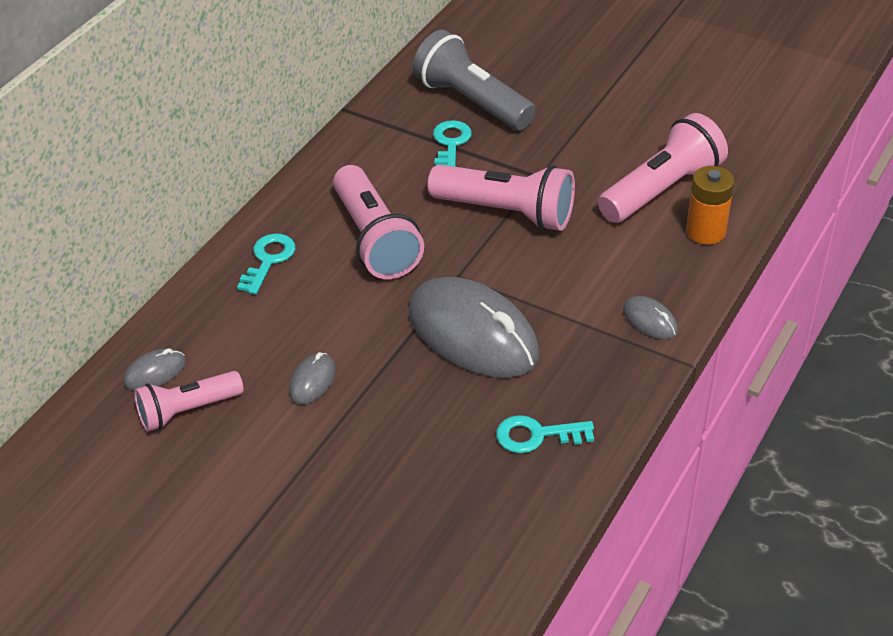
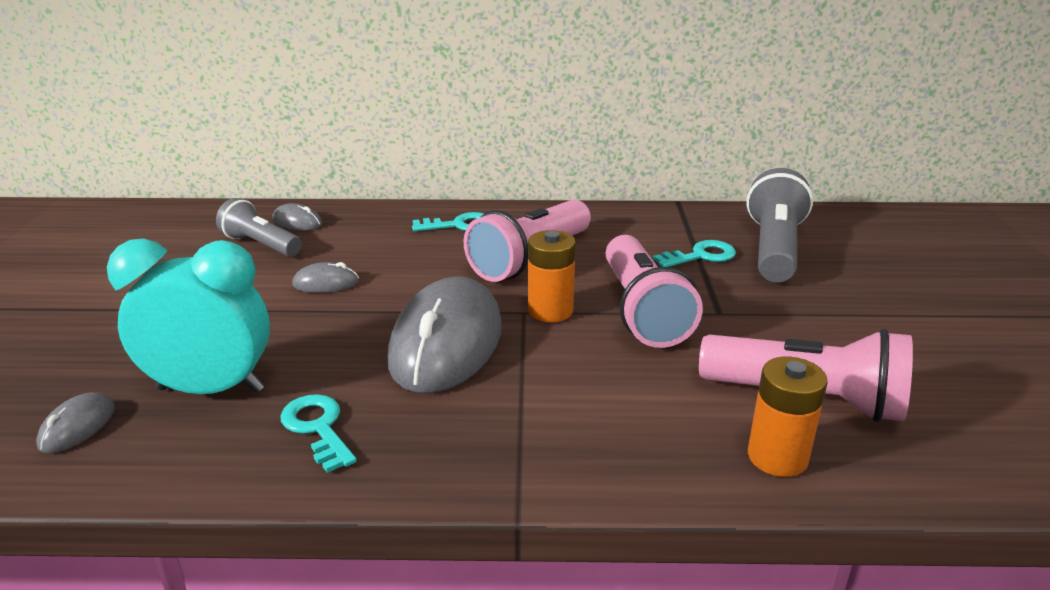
camera: 60 degrees right, 15 degrees down
pink flashlight [134,371,244,432] -> grey flashlight [216,198,302,257]
grey mouse [623,296,678,339] -> grey mouse moved to [36,392,115,453]
none -> turquoise clock [107,238,270,394]
none -> orange battery [528,230,576,322]

